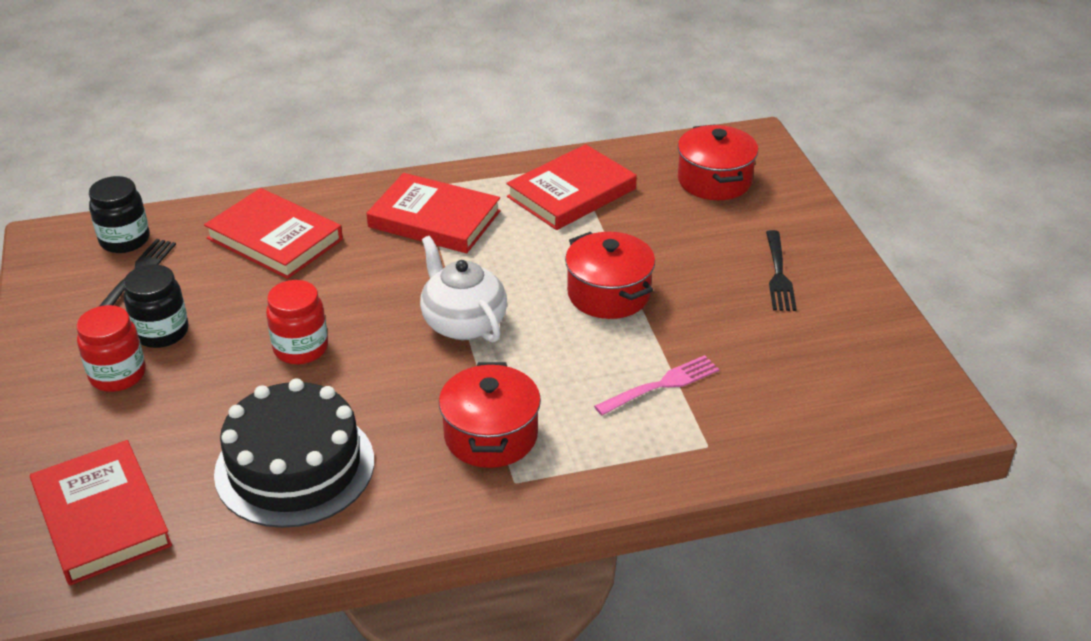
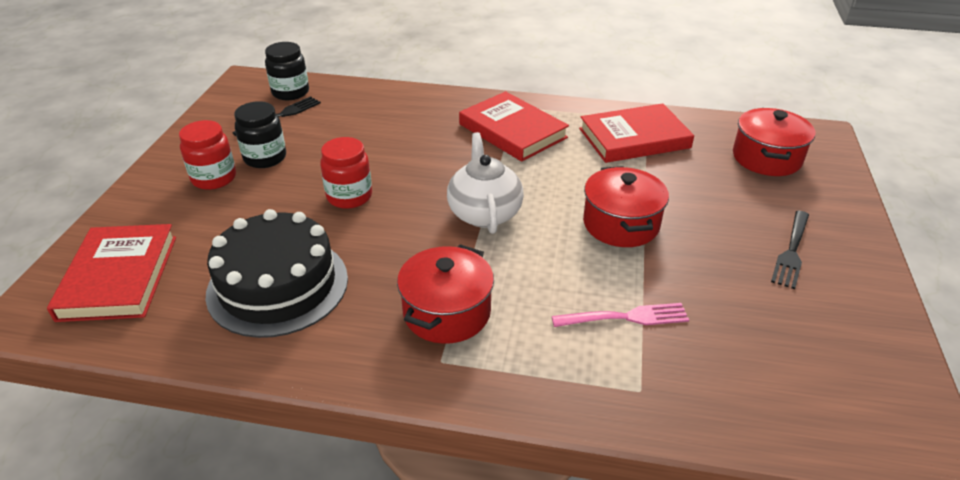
camera: 25 degrees right, 0 degrees up
red book [204,188,343,279] -> none

